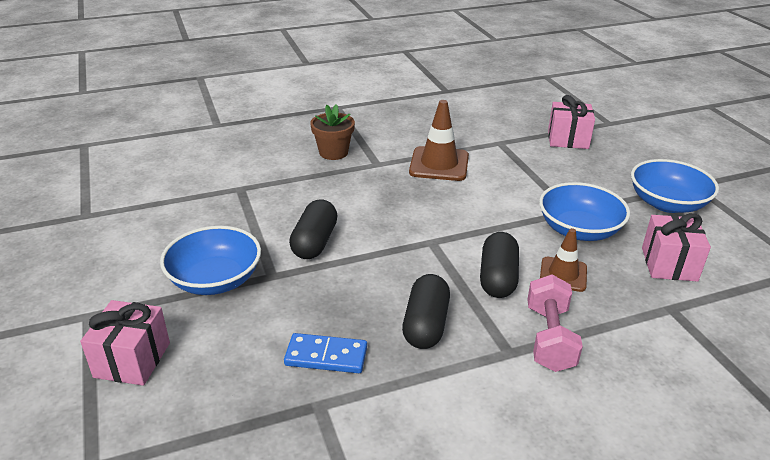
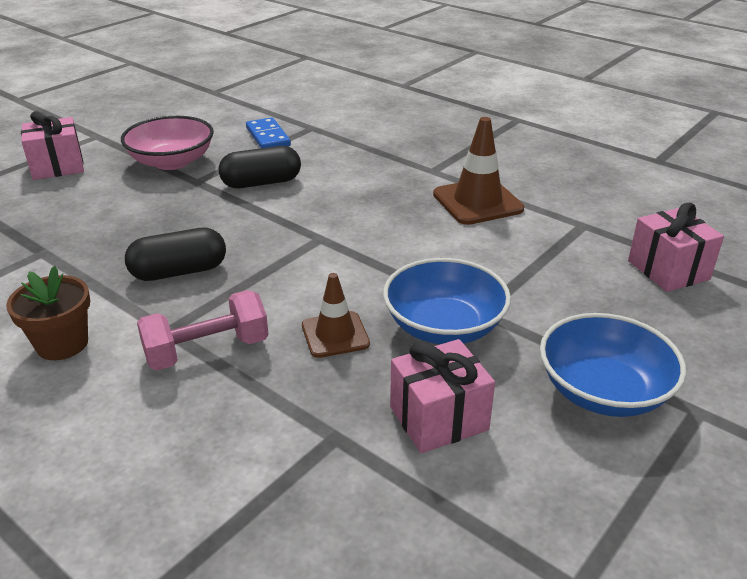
camera: 60 degrees right, 0 degrees up
blue bowl [160,226,261,295] -> pink bowl [121,116,214,170]
blue domino [284,333,367,373] -> blue domino moved to [246,117,291,148]
brown flower pot [310,104,355,160] -> brown flower pot moved to [6,266,90,360]
black capsule [480,232,519,298] -> none

